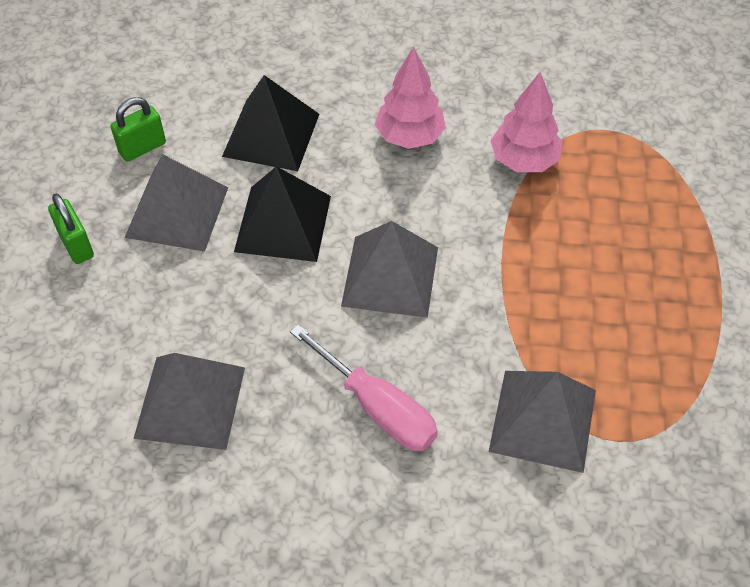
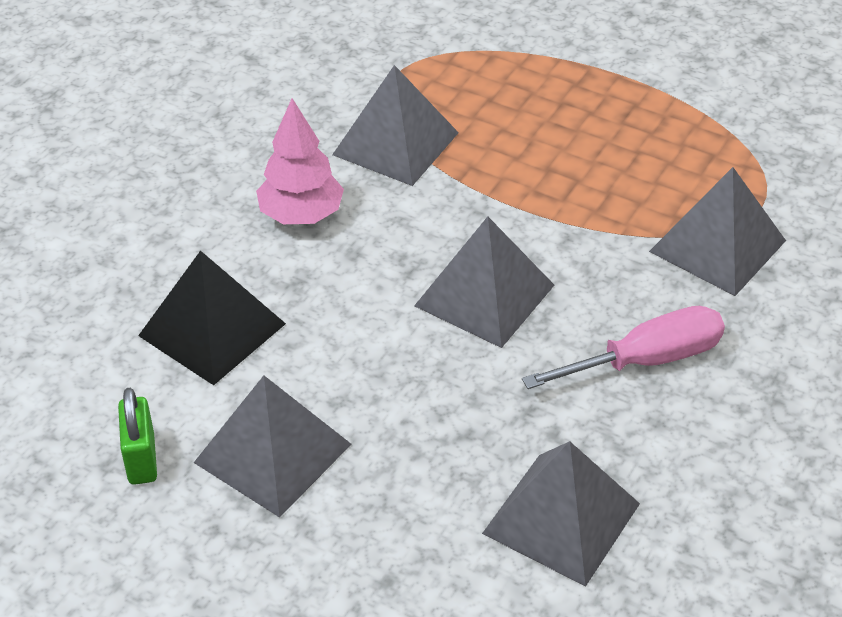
camera: 65 degrees left, 10 degrees down
green padlock [48,194,94,264] -> none
black pyramid [234,166,331,262] -> none
pink tree [490,72,562,172] -> grey pyramid [332,65,459,186]

